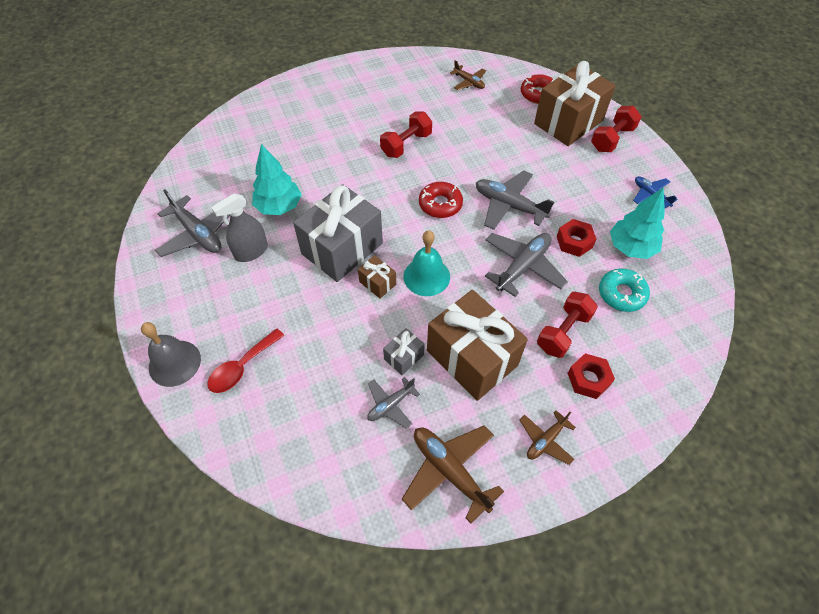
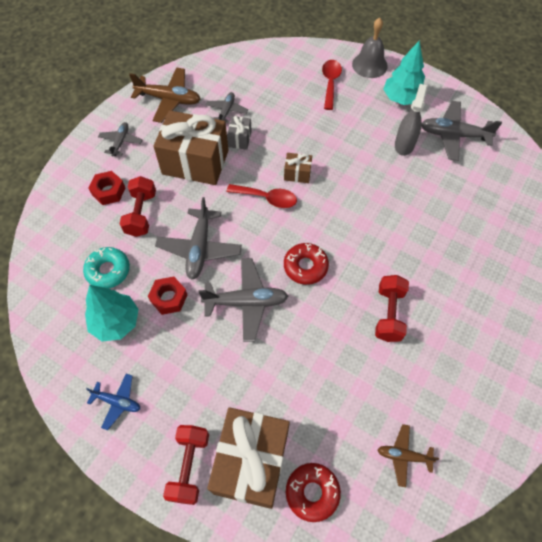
camera: 145 degrees right, 5 degrees up
turquoise tree [252,144,302,215] -> turquoise tree moved to [383,41,425,105]
grey gift [293,184,383,282] -> none
turquoise bell [404,231,450,296] -> red spoon [226,184,297,208]
brown plane [520,410,576,465] -> grey plane [98,122,142,156]

